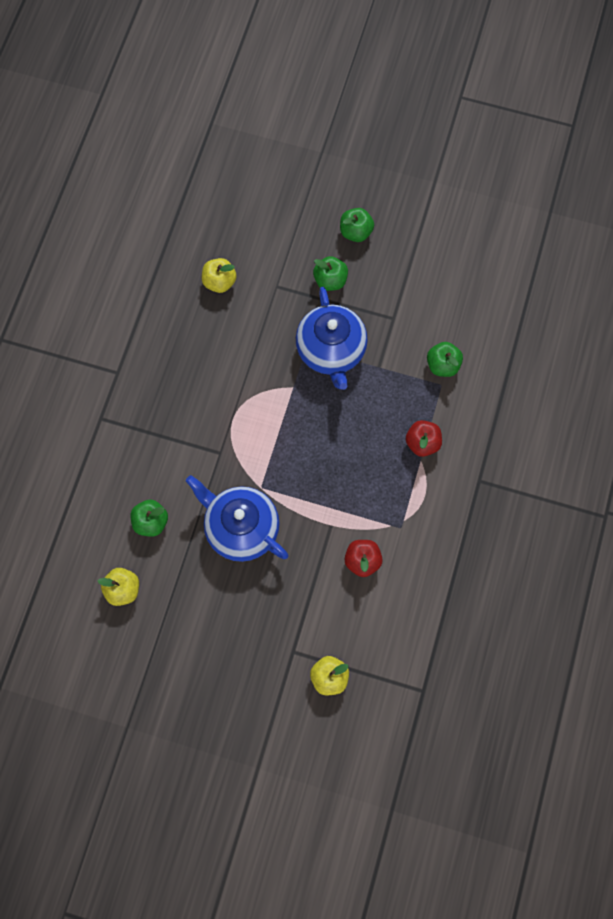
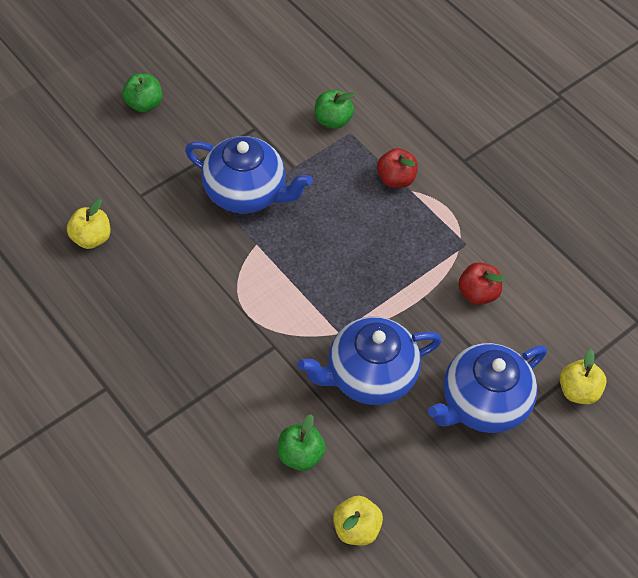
camera: 60 degrees left, 15 degrees down
green apple [313,256,348,291] -> none
none -> blue teapot [428,343,547,433]

